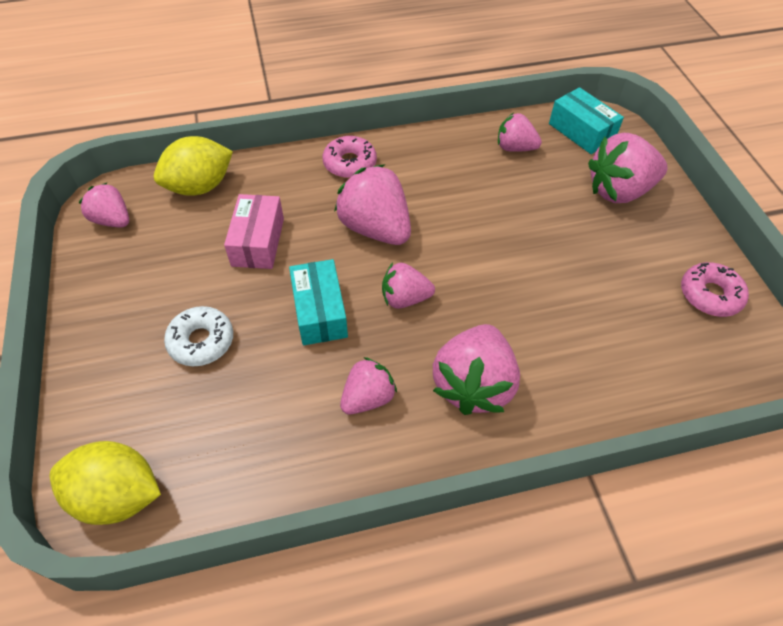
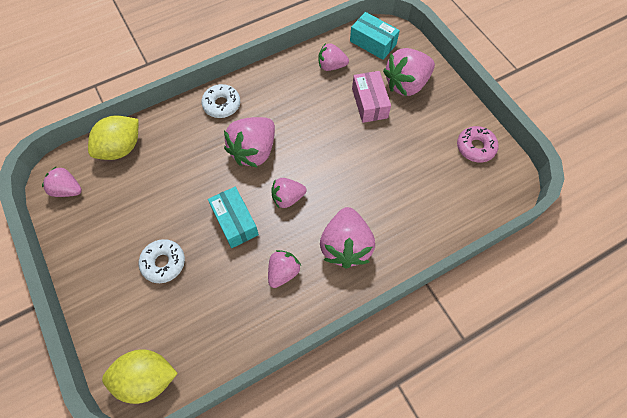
camera: 15 degrees left, 10 degrees up
pink box [224,194,284,269] -> pink box moved to [352,71,391,123]
pink donut [323,136,377,178] -> white donut [201,84,240,118]
pink strawberry [334,164,411,245] -> pink strawberry turned 90 degrees counterclockwise [224,117,275,168]

